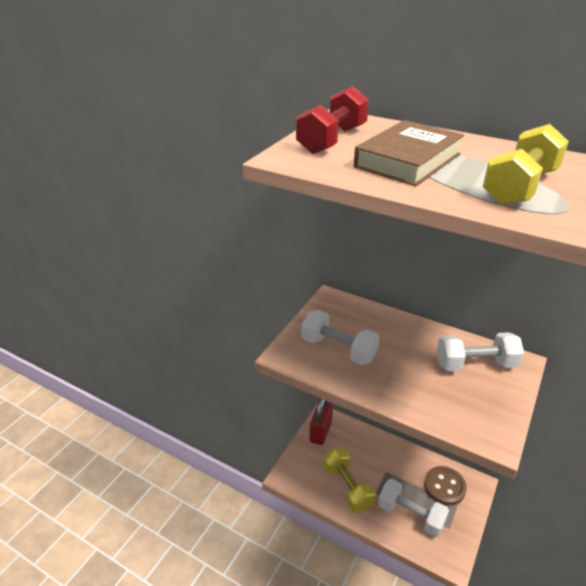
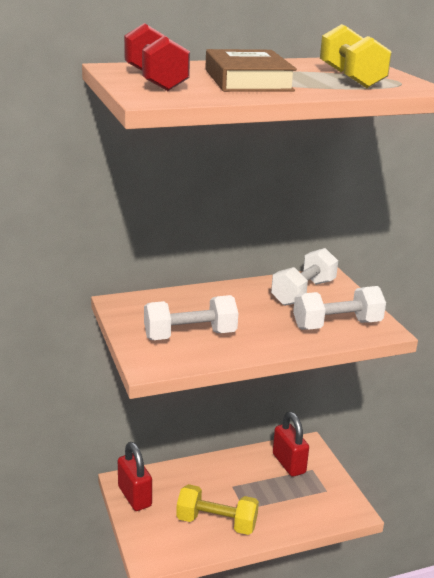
camera: 50 degrees left, 10 degrees down
white dumbbell [378,479,449,537] -> white dumbbell moved to [293,286,386,330]
brown button [424,466,467,505] -> red padlock [273,412,309,477]

